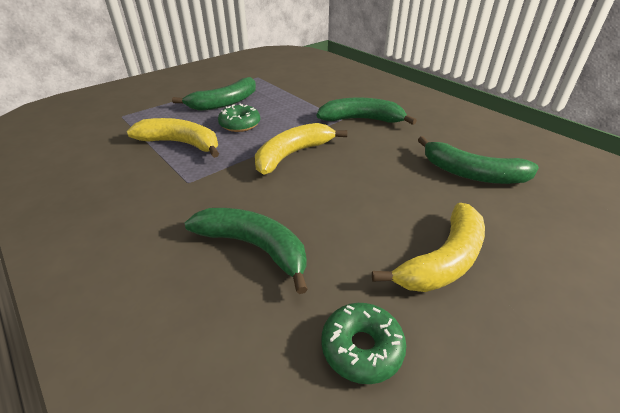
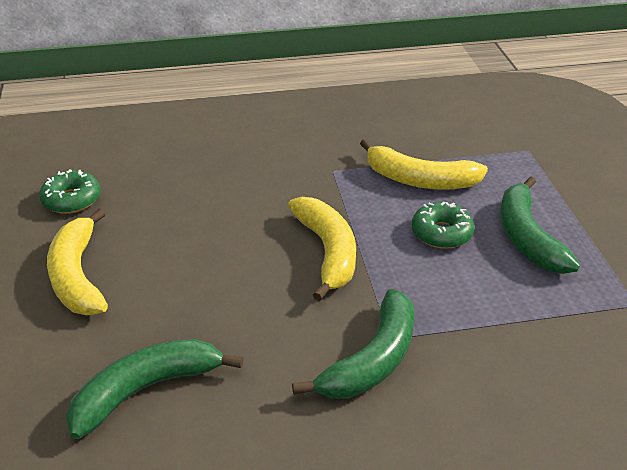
camera: 120 degrees right, 0 degrees up
yellow banana [127,118,219,158] -> yellow banana turned 60 degrees clockwise [360,139,488,190]
green banana [185,208,308,294] -> none

